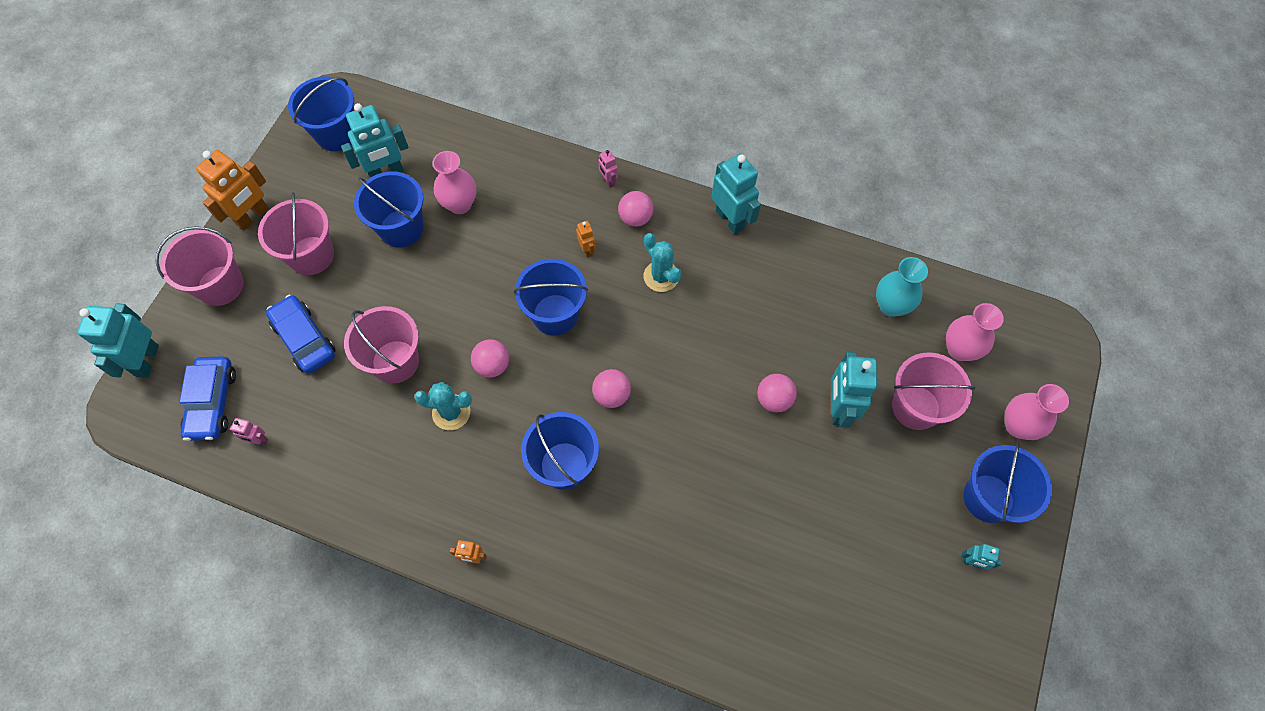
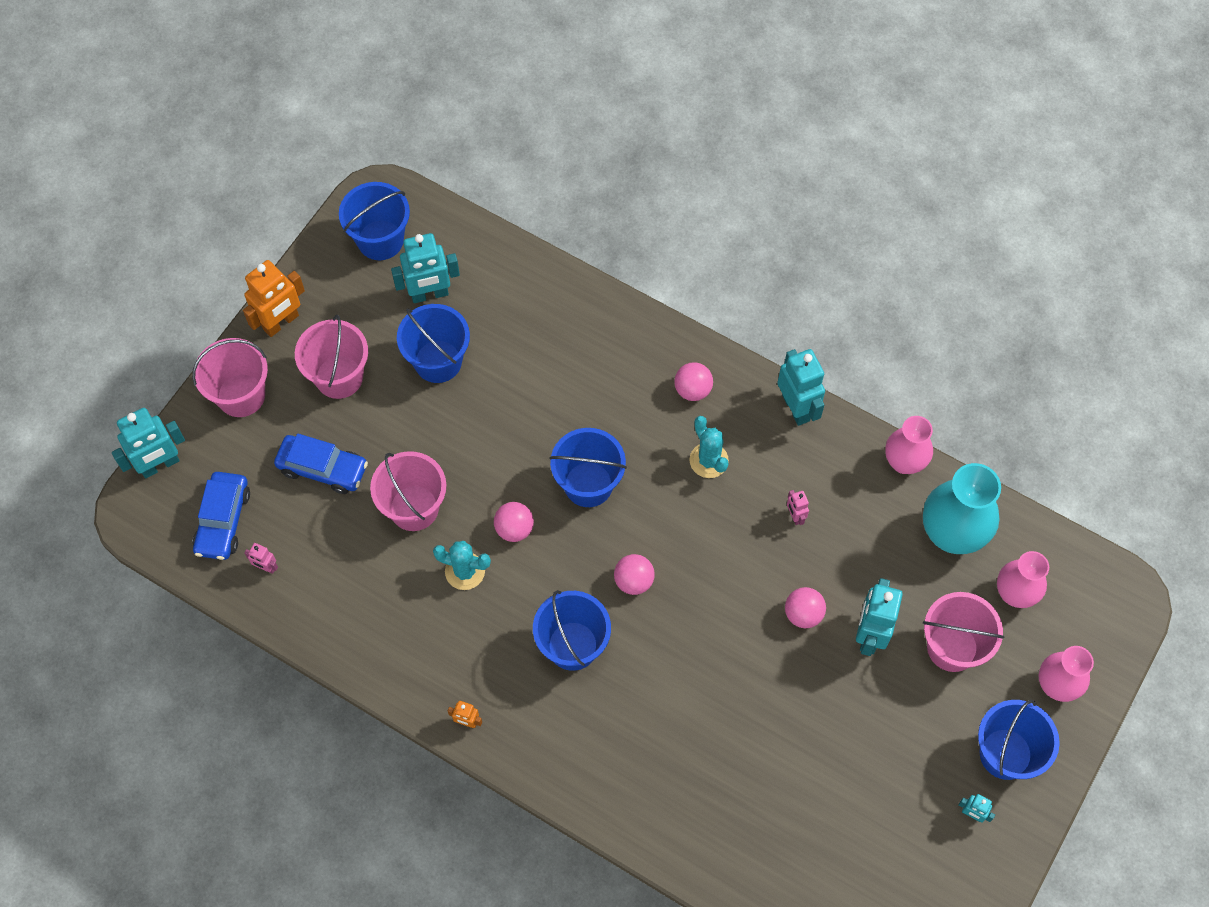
camera: 10 degrees right, 0 degrees up
turquoise robot [77,303,159,378] -> turquoise robot turned 135 degrees counterclockwise [112,408,185,478]
blue car [266,295,336,374] -> blue car turned 135 degrees clockwise [274,433,368,494]
pink vase [432,151,477,214] -> pink vase moved to [885,416,933,474]
orange robot [576,221,595,257] -> none
pink robot [598,150,618,188] -> pink robot moved to [787,490,809,525]
turquoise vase [876,257,928,317] -> turquoise vase [923,463,1001,554], size x1.55

